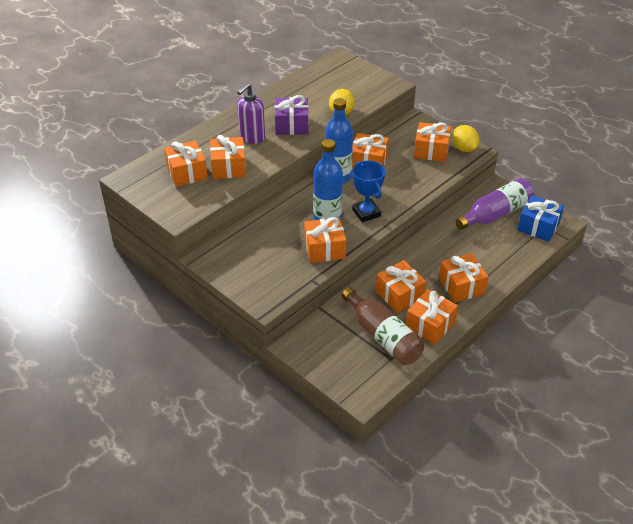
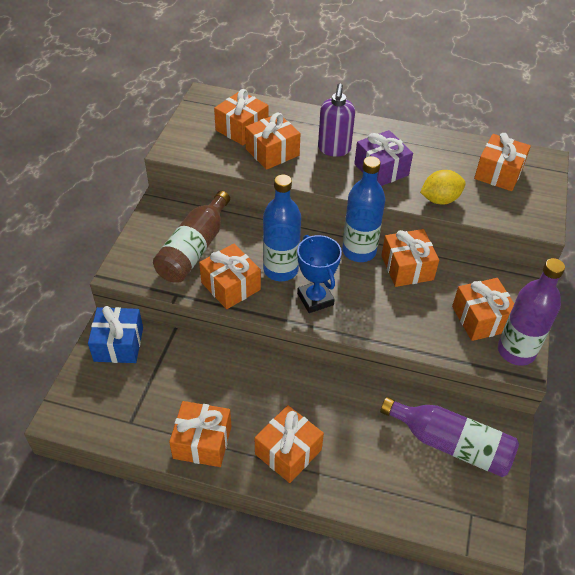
camera: 60 degrees right, 5 degrees up
purple soap dispenser [237,83,265,144] -> purple soap dispenser turned 90 degrees counterclockwise [318,83,355,157]
brown bottle [342,288,424,365] -> brown bottle moved to [153,191,230,283]
blue trophy [352,160,385,222] -> blue trophy turned 60 degrees counterclockwise [297,235,342,313]
orange gift [376,260,427,313] -> orange gift moved to [474,133,531,191]
yellow lemon [452,125,479,152] -> purple bottle [498,258,565,366]
blue gift [517,195,564,242] -> blue gift moved to [88,306,143,363]

